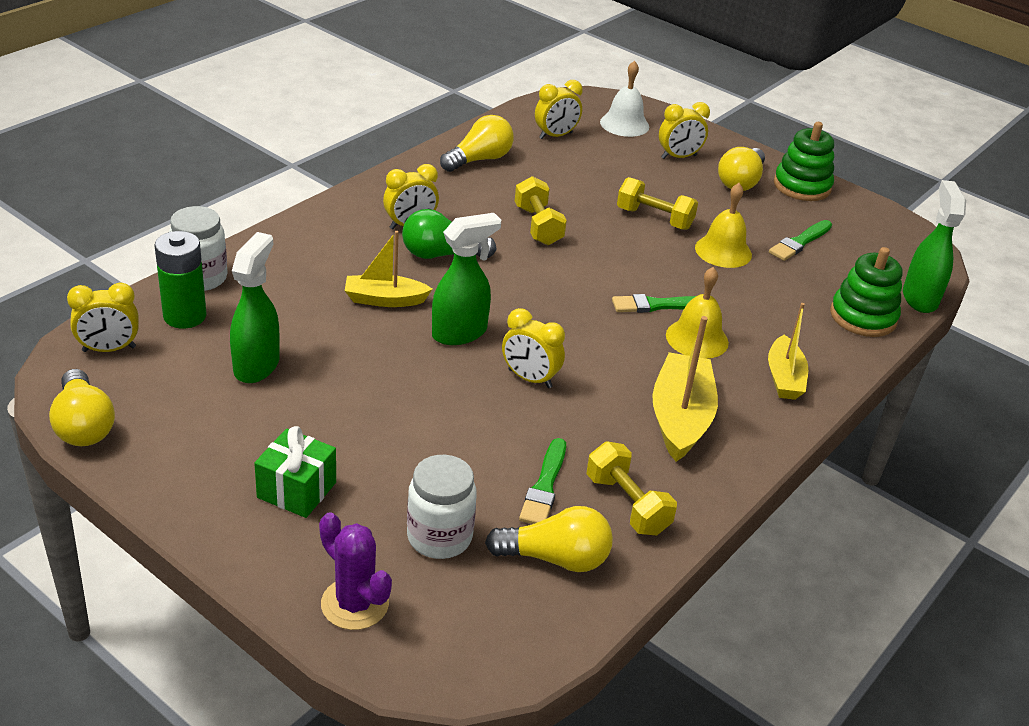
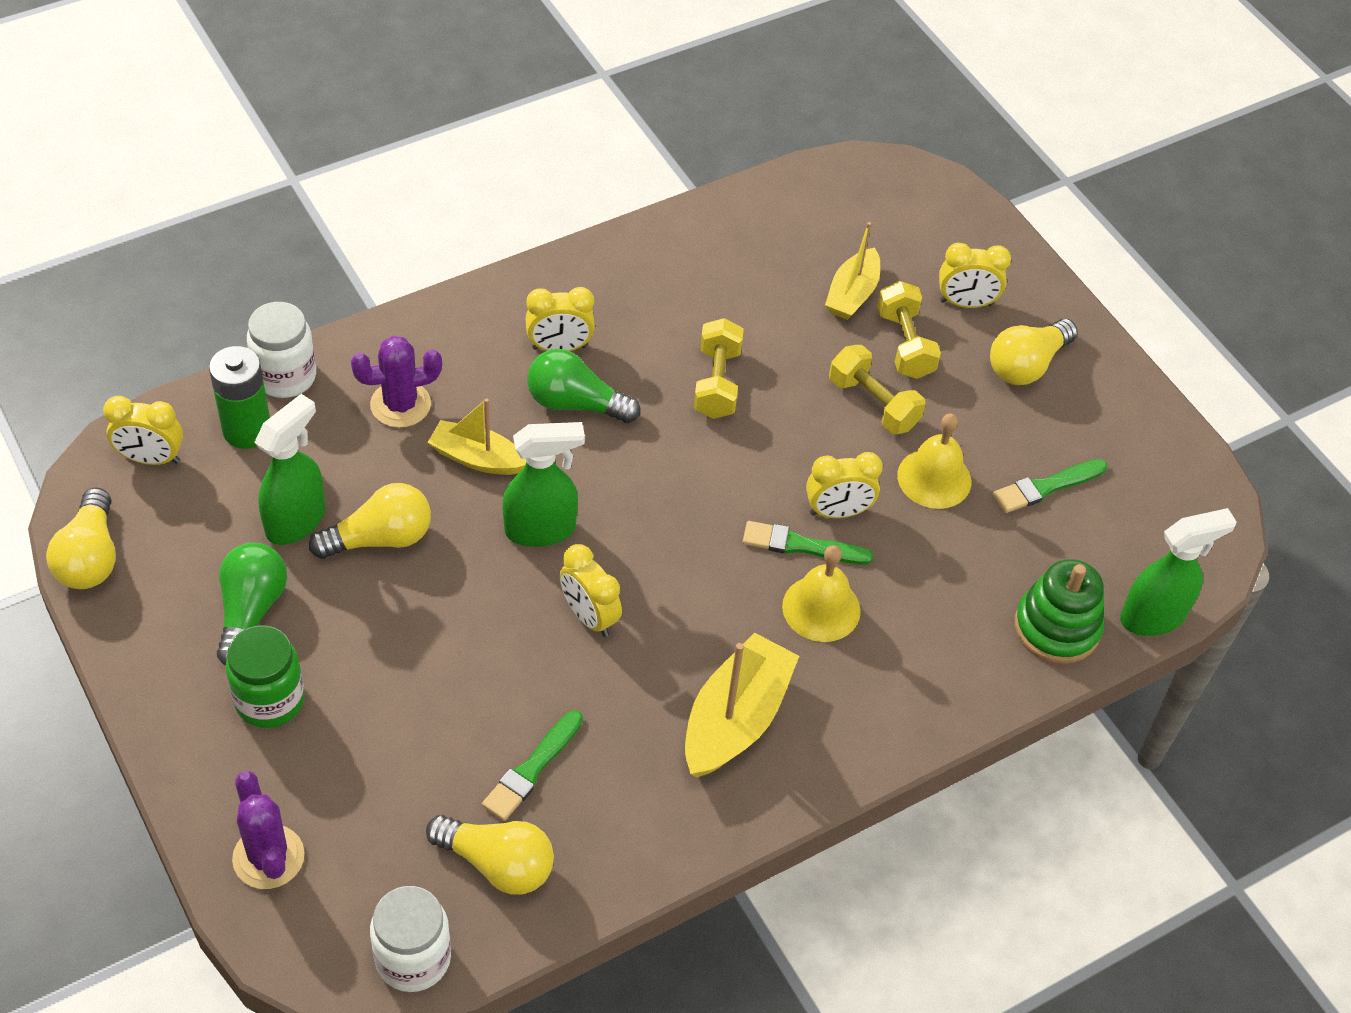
camera: 20 degrees right, 15 degrees up
green gift [254,426,336,518] -> green jar [225,625,305,728]
white jar [407,455,477,559] -> white jar moved to [370,886,451,992]
yellow light bulb [440,115,514,172] -> yellow light bulb moved to [309,483,431,559]
yellow clock [535,80,583,139] -> yellow clock moved to [806,452,883,518]
yellow dumbbell [586,442,677,536] -> yellow dumbbell moved to [877,281,941,379]
white bell [600,61,649,137] -> none
yellow boat [768,303,808,400] -> yellow boat moved to [825,222,880,320]
green stacking toy [774,122,834,201] -> none
green spray bottle [903,180,966,313] -> green spray bottle turned 45 degrees clockwise [1120,508,1237,636]
none -> green light bulb [217,543,287,665]
none -> purple cactus [351,336,442,428]

